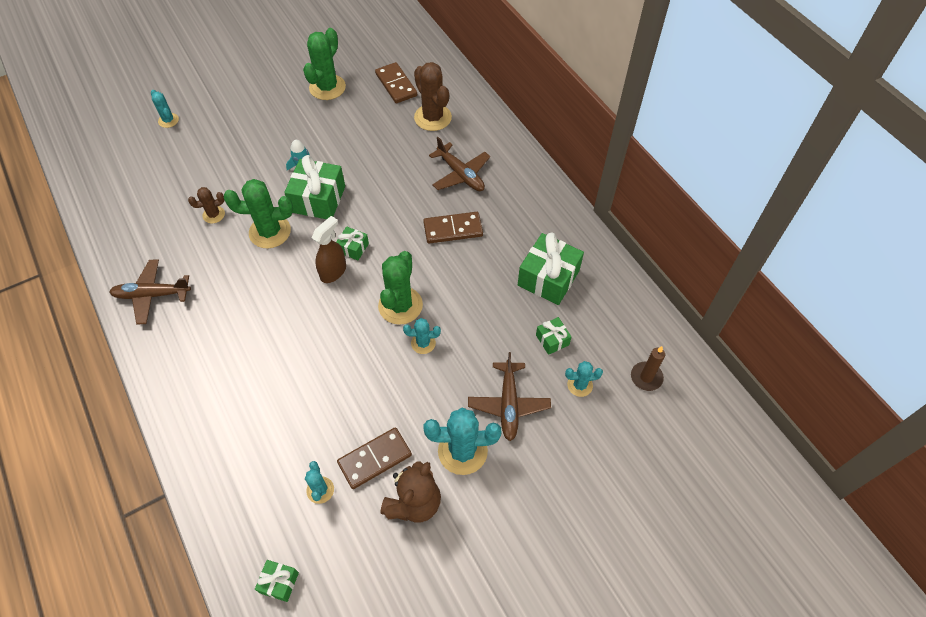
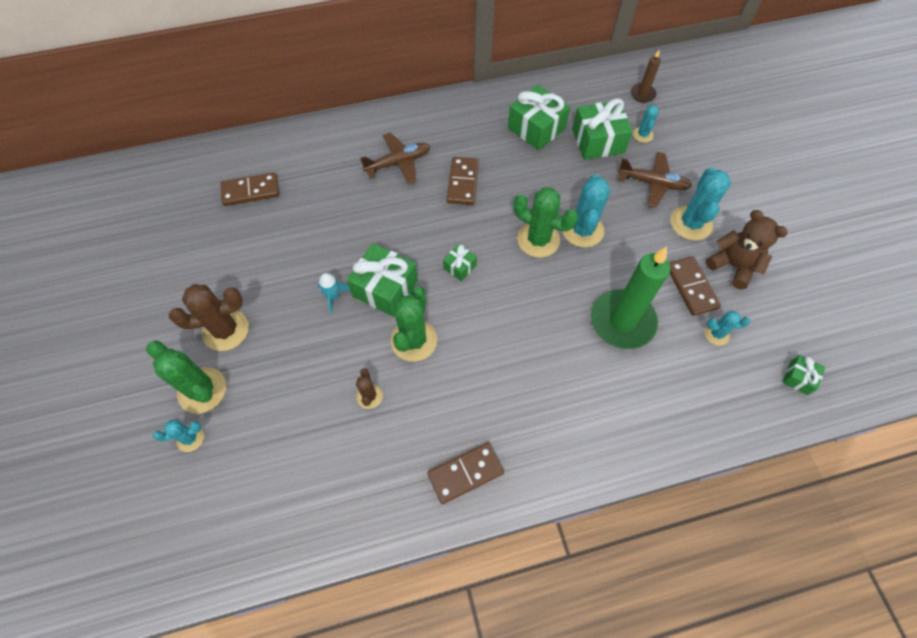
camera: 75 degrees left, 5 degrees up
brown plane [109,259,191,324] -> brown domino [427,442,504,504]
green cactus [303,28,346,100] -> green cactus moved to [146,341,226,413]
brown spray bottle [312,216,346,283] -> none
turquoise cactus [403,318,441,354] -> turquoise cactus [562,174,610,248], size x1.85
brown cactus [414,62,452,131] -> brown cactus moved to [169,284,249,351]
green gift [536,317,572,355] -> green gift [572,98,633,160], size x1.98
none -> green candle [591,246,671,349]

